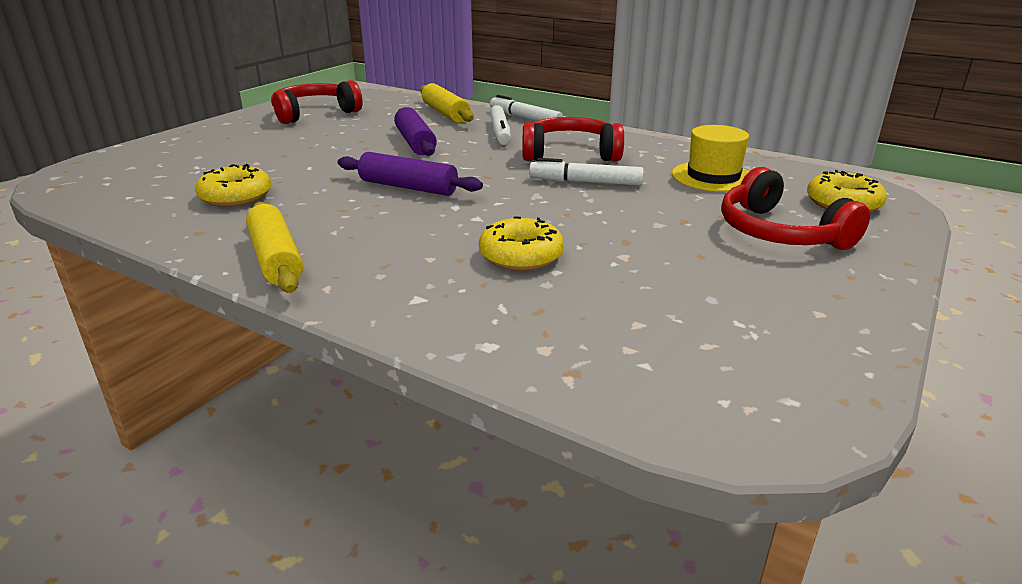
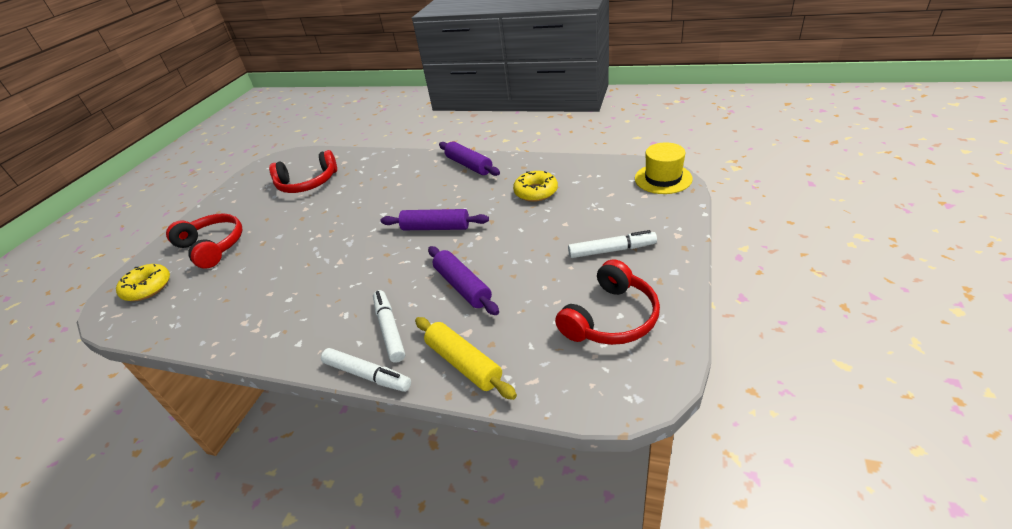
camera: 170 degrees right, 10 degrees up
yellow rolling pin [246,202,303,293] -> purple rolling pin [439,141,500,176]
yellow donut [479,216,564,271] -> none
red headphones [522,117,624,162] -> red headphones moved to [269,150,337,193]
white marker [529,158,644,186] -> white marker moved to [568,230,657,258]
yellow hat [672,125,749,192] -> yellow hat moved to [635,142,693,194]

